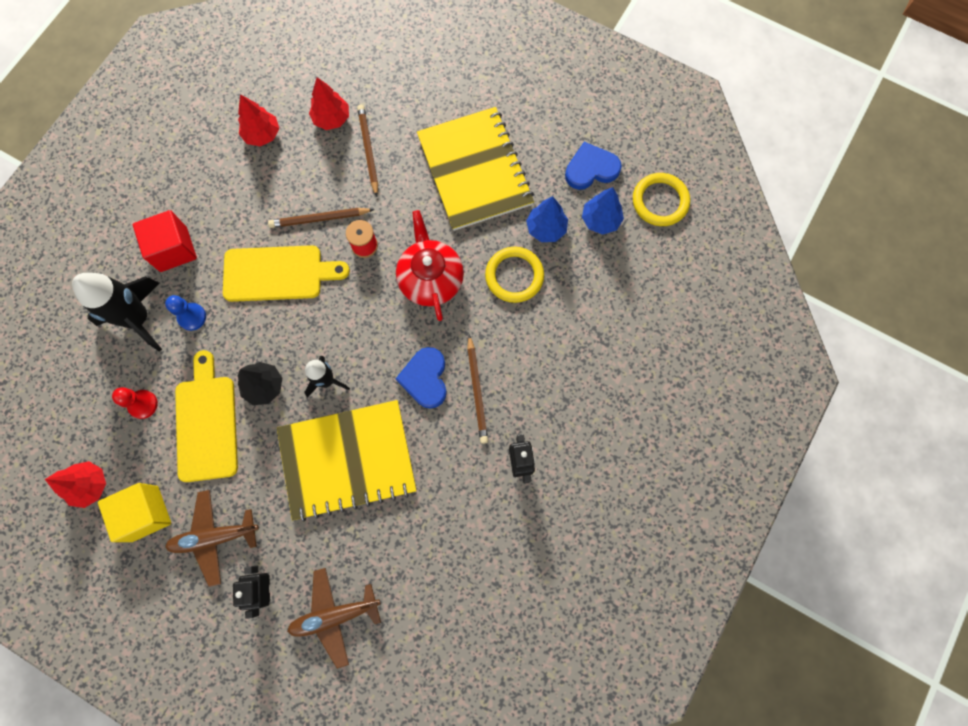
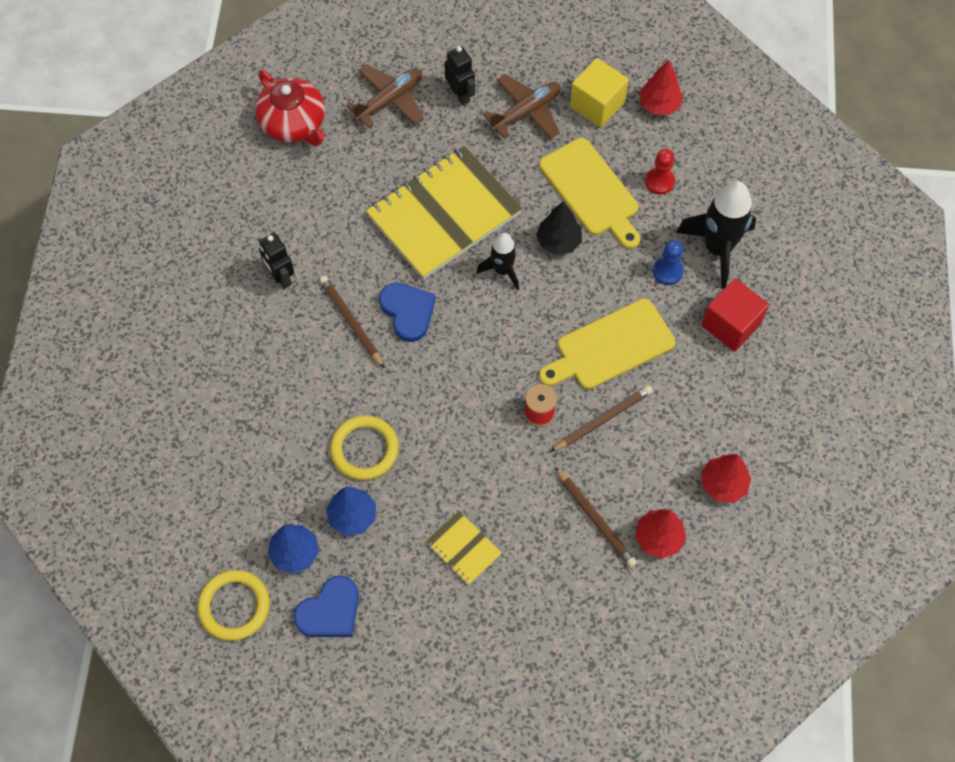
camera: 155 degrees right, 10 degrees down
red teapot [396,210,464,321] -> red teapot moved to [255,70,325,146]
yellow notebook [417,107,534,231] -> yellow notebook [426,511,502,585], size x0.45

